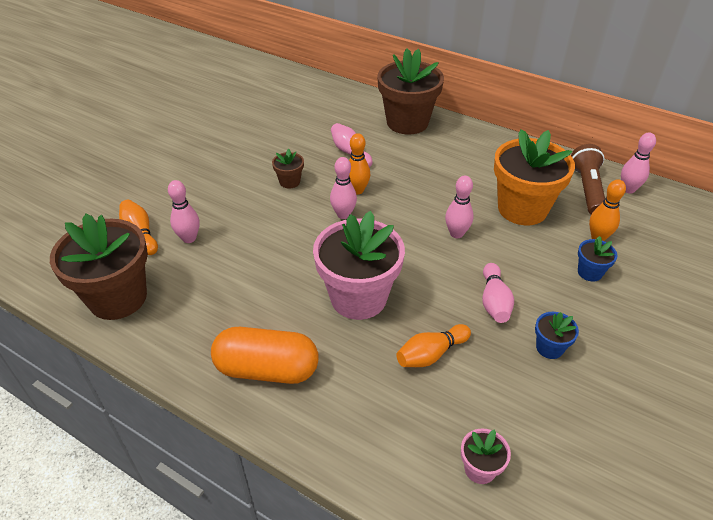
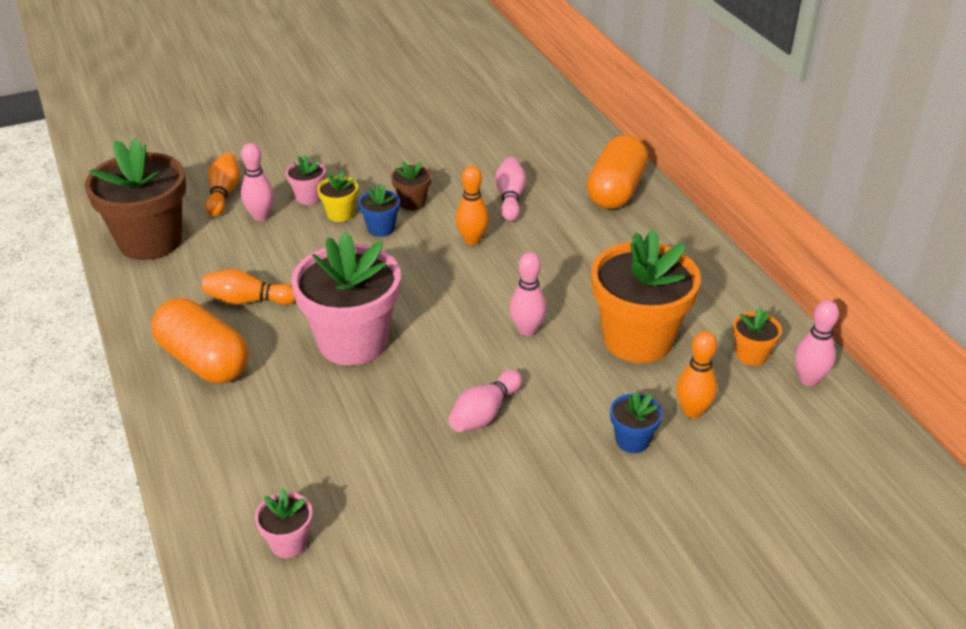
camera: 35 degrees right, 5 degrees down
pink bowling pin [330,157,357,219] -> none
brown flower pot [377,48,444,135] -> orange capsule [587,135,648,209]
orange bowling pin [396,324,471,367] -> orange bowling pin moved to [202,269,295,305]
blue flower pot [535,312,579,359] -> blue flower pot moved to [359,185,400,237]
brown flashlight [571,144,605,215] -> orange flower pot [733,307,782,366]
none -> pink flower pot [286,155,326,205]
none -> yellow flower pot [317,171,358,222]

